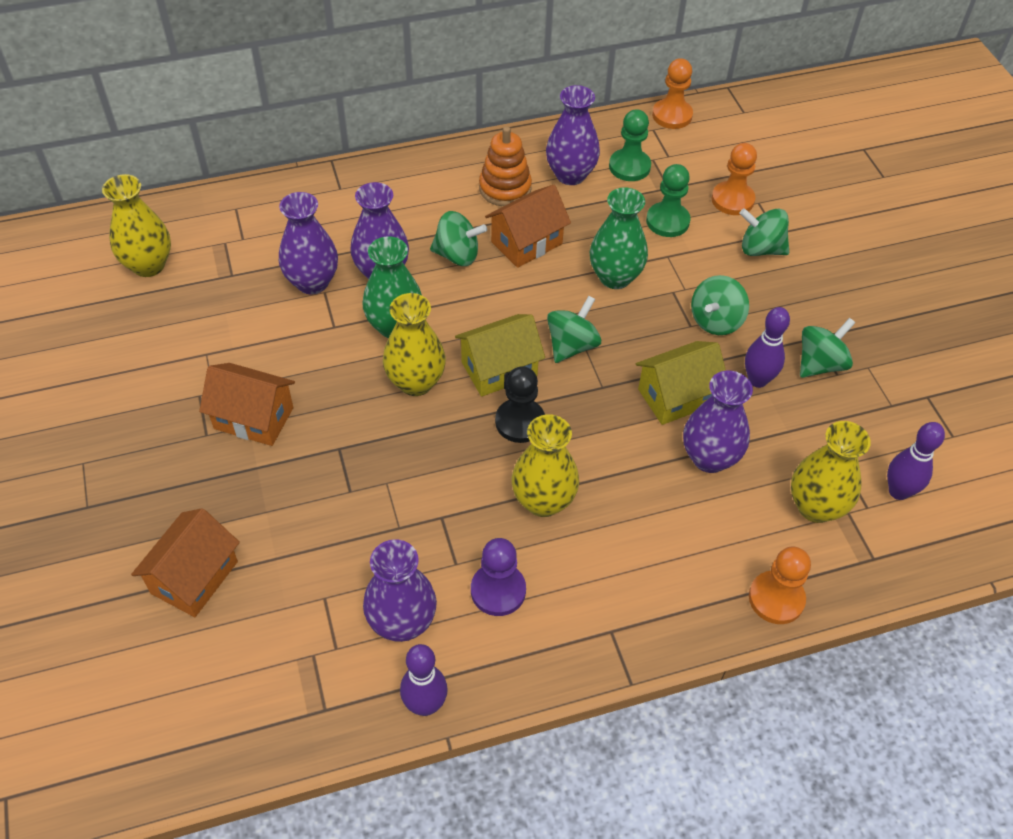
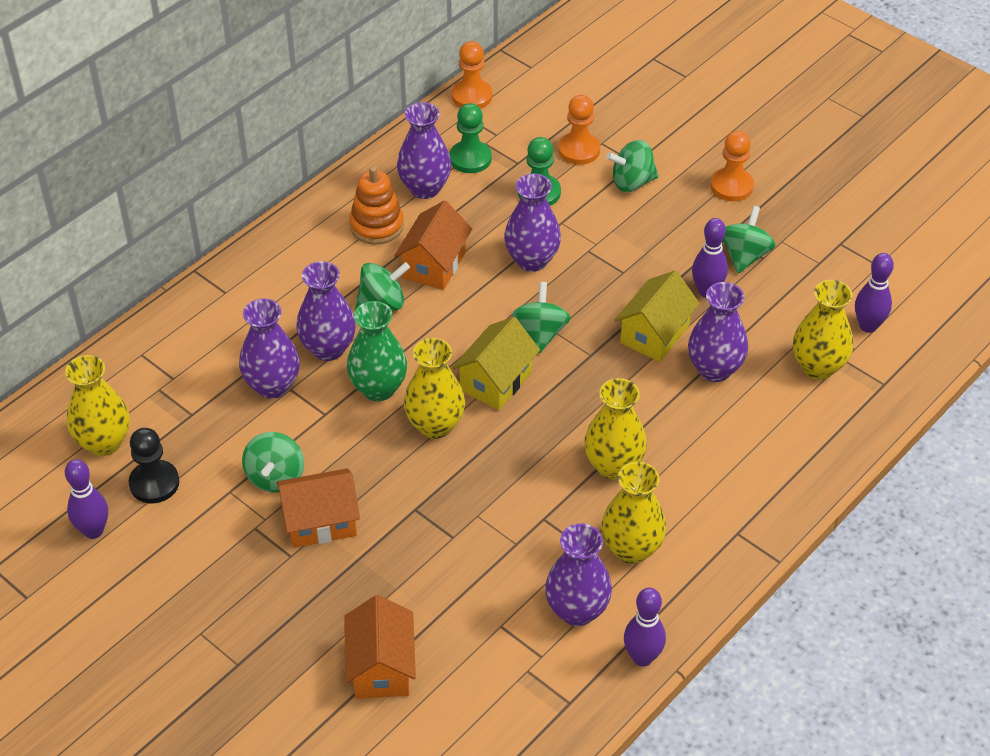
camera: 30 degrees left, 5 degrees down
purple pawn [471,538,526,616] -> yellow vase [601,462,666,564]
black pawn [495,366,545,443] -> black pawn moved to [129,428,179,503]
green vase [590,188,648,289] -> purple vase [504,174,561,272]
green spinning top [691,275,749,335] -> green spinning top moved to [242,432,304,493]
orange pawn [749,547,811,624] -> orange pawn moved to [710,131,754,201]
none -> purple bowling pin [65,459,108,539]

